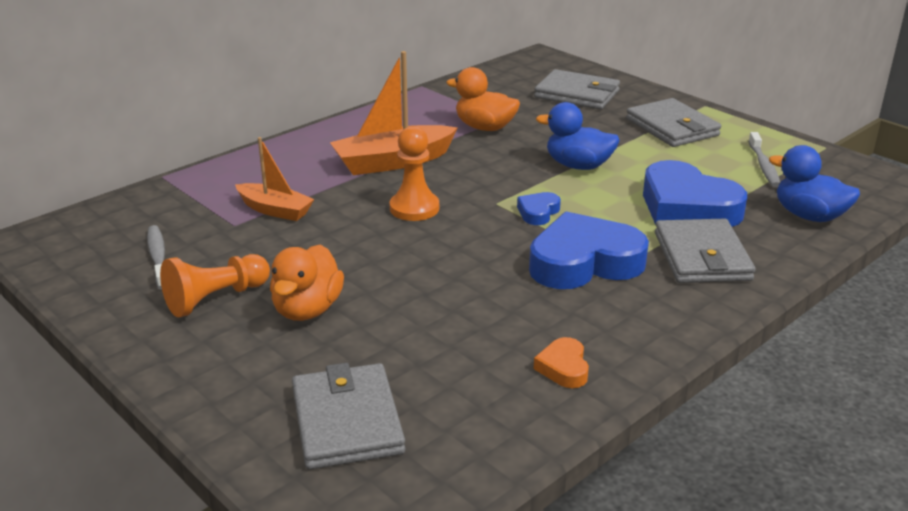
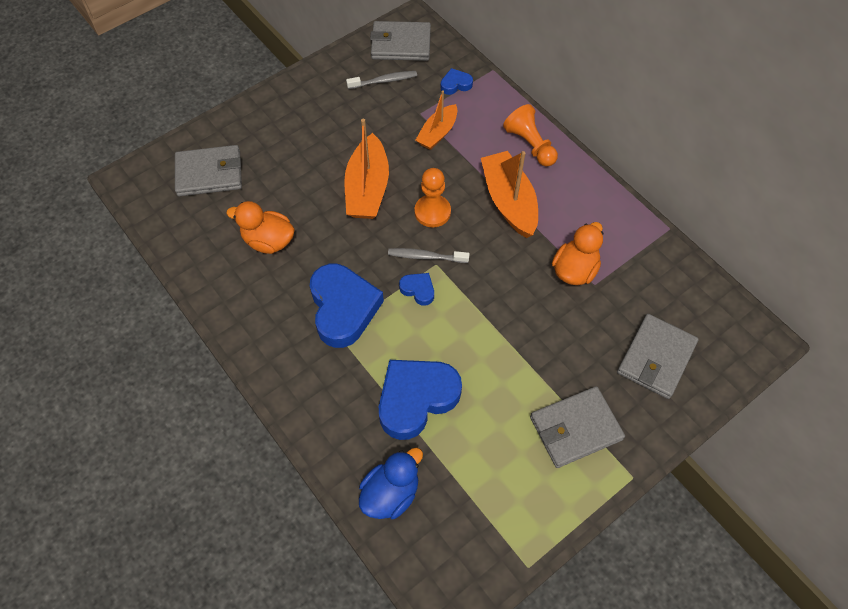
camera: 95 degrees right, 30 degrees up
orange pawn [160,254,270,317] -> orange pawn moved to [503,104,558,167]
orange duck [270,245,344,321] -> orange duck moved to [226,201,295,254]
orange heart [534,337,589,388] -> none
blue duck [536,102,620,170] -> none
grey wallet [655,219,756,283] -> grey wallet moved to [370,21,431,61]
grey toothbrush [748,132,780,187] -> grey toothbrush moved to [388,248,470,263]
none -> orange boat [344,118,389,219]
none -> blue heart [441,68,473,95]

